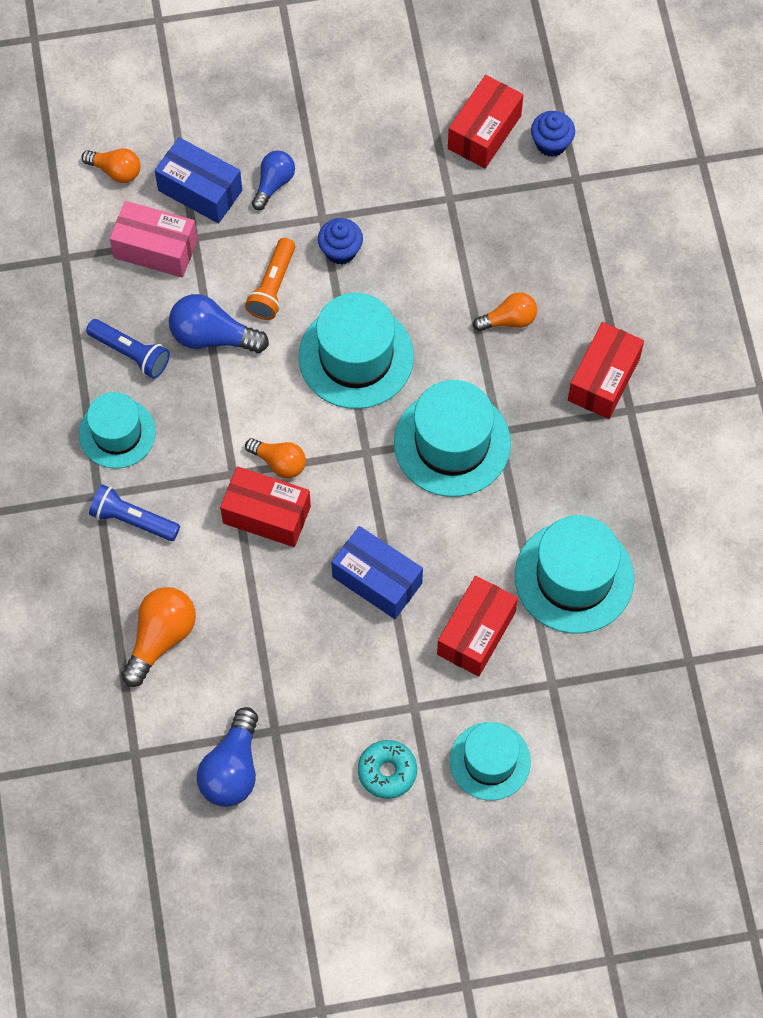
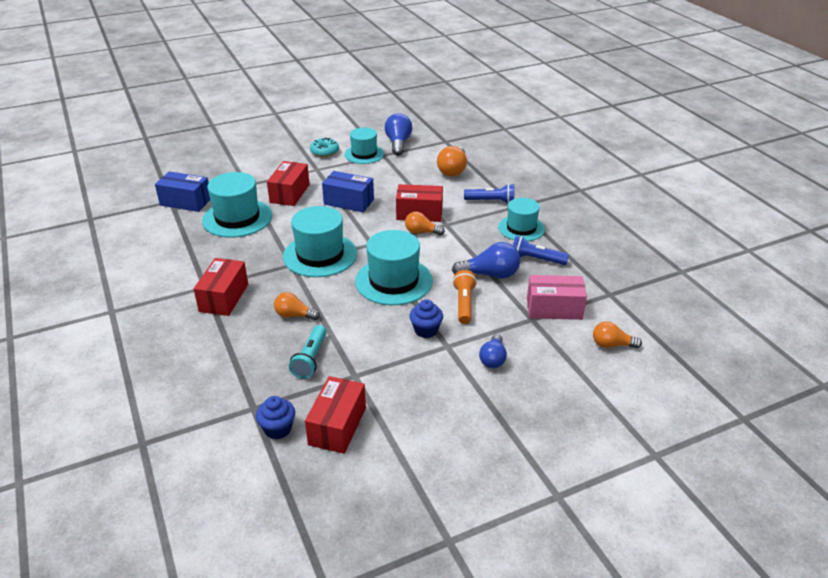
camera: 165 degrees right, 30 degrees down
blue box [155,137,242,223] -> blue box moved to [155,171,210,212]
turquoise hat [450,722,531,800] -> turquoise hat moved to [344,128,384,164]
orange light bulb [473,292,537,332] -> orange light bulb turned 45 degrees clockwise [274,292,320,320]
none -> turquoise flashlight [289,325,327,379]

